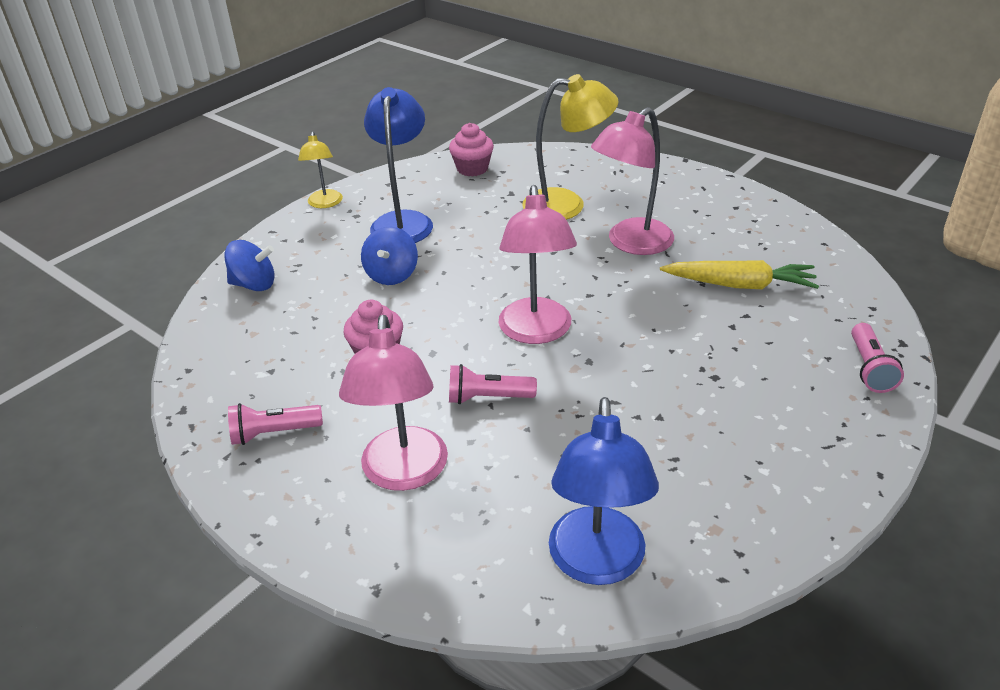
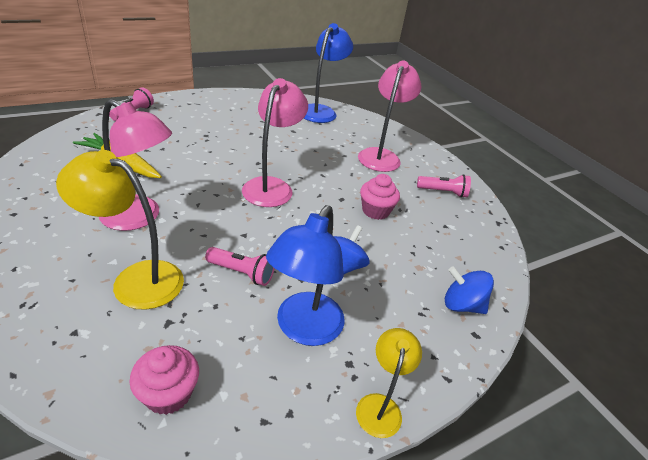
camera: 165 degrees left, 0 degrees up
pink flashlight [449,364,537,404] -> pink flashlight moved to [205,247,275,286]
pink lamp [591,107,674,255] -> pink lamp turned 45 degrees clockwise [99,99,172,231]

